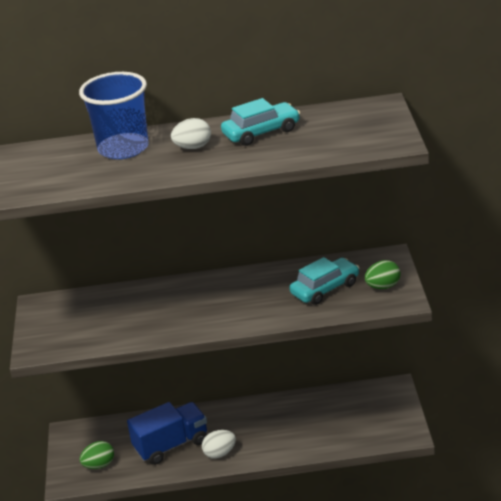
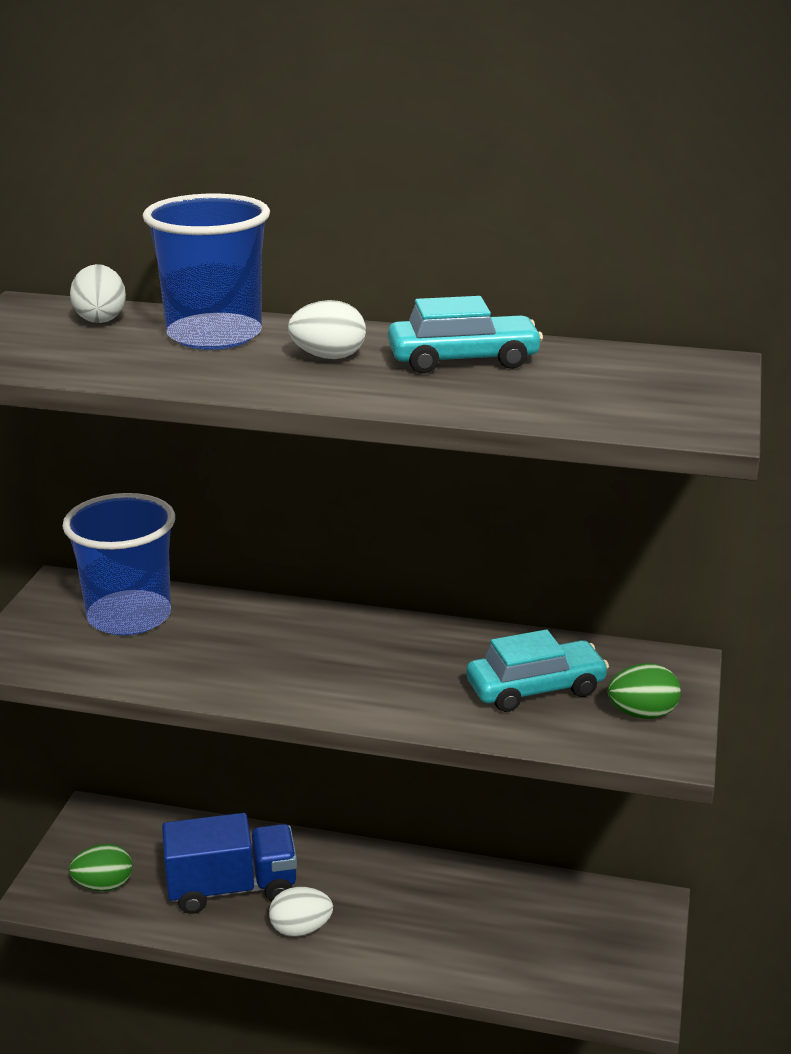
camera: 15 degrees right, 5 degrees down
none -> blue cup [62,493,175,635]
none -> white egg [70,264,126,323]

